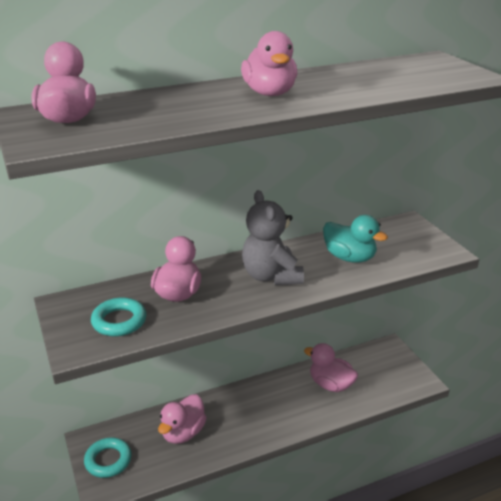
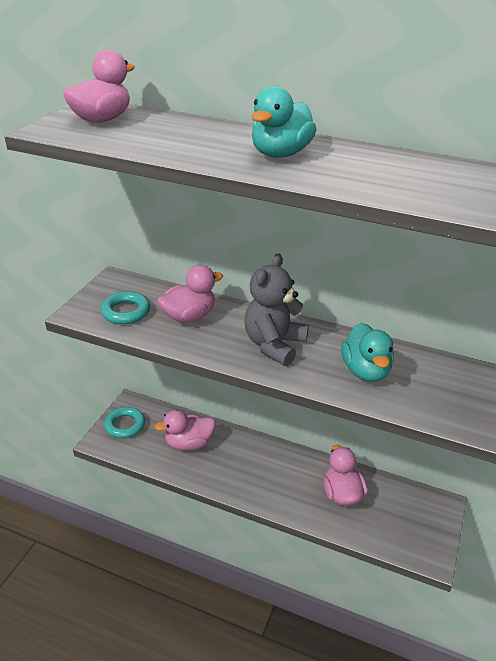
camera: 45 degrees right, 5 degrees up
pink duck [241,31,297,96] -> turquoise duck [252,86,317,158]

